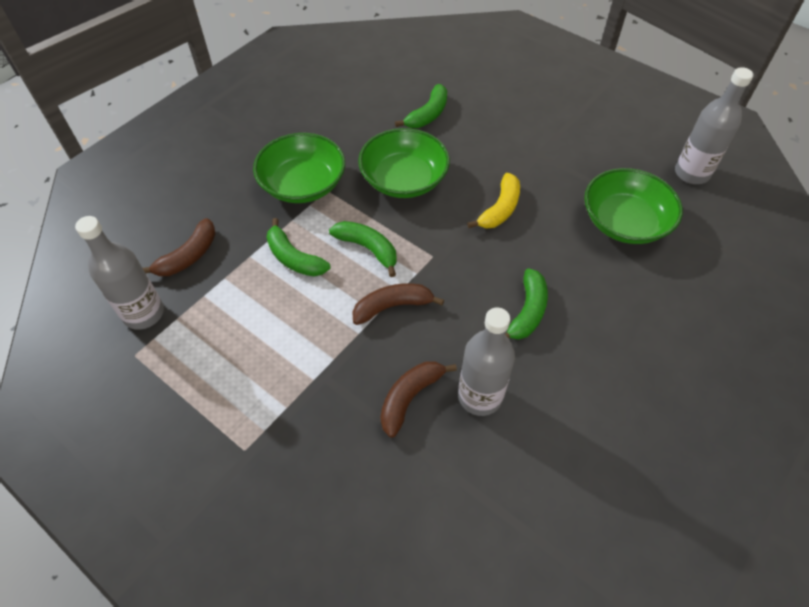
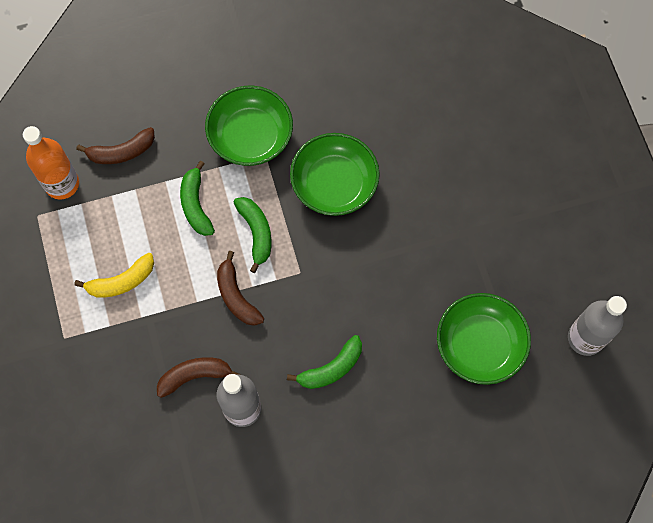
camera: 35 degrees right, 15 degrees up
grey bottle [75,216,164,330] -> orange bottle [23,126,79,200]
brown banana [352,283,444,325] -> brown banana turned 135 degrees counterclockwise [217,251,264,326]
green banana [395,84,447,128] -> none
yellow banana [467,173,520,229] -> yellow banana moved to [74,253,154,298]

